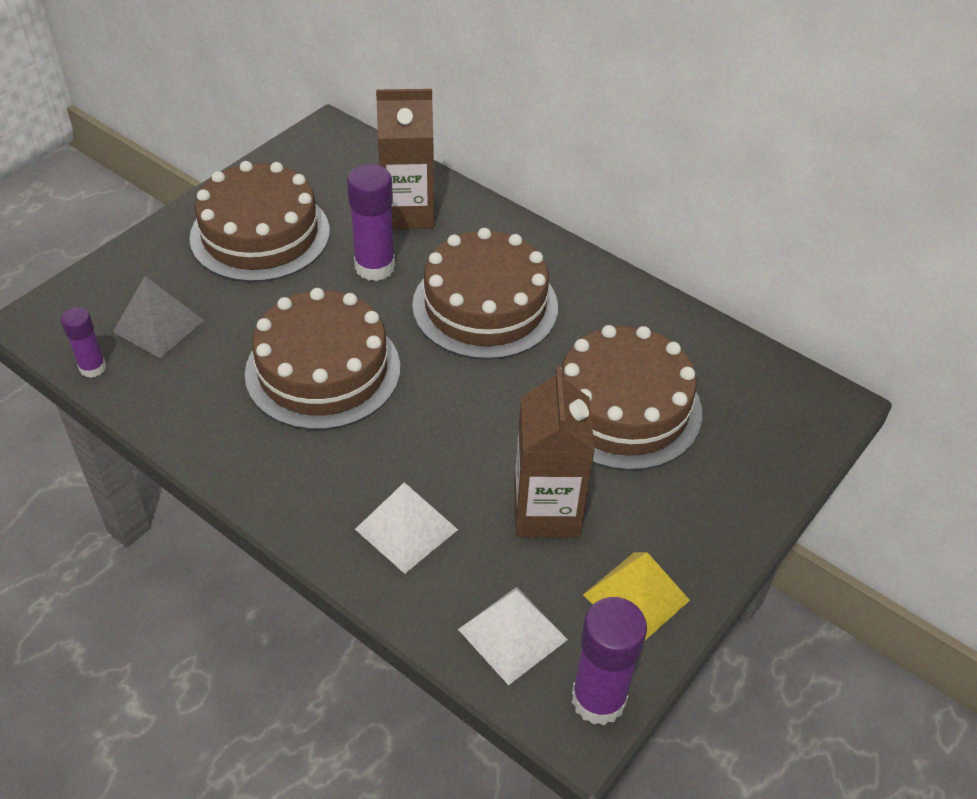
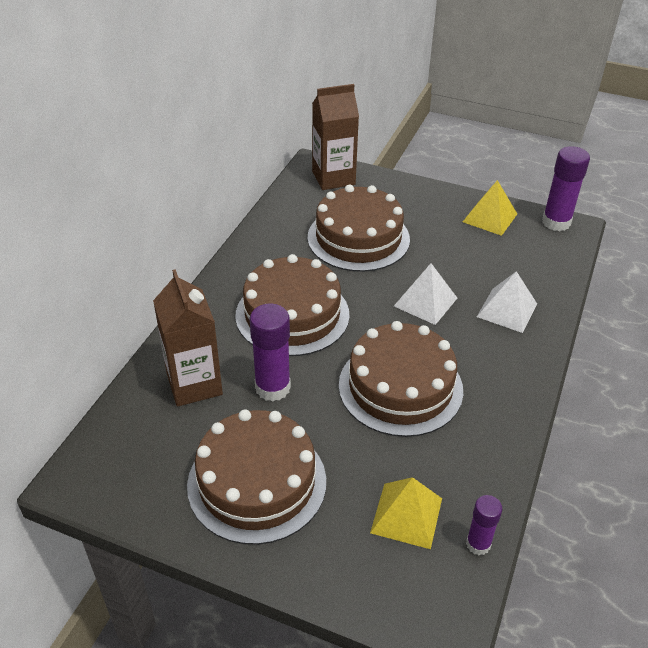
camera: 105 degrees left, 5 degrees down
grey pyramid [113,276,204,358] -> yellow pyramid [370,477,442,549]
white pyramid [458,587,568,685] -> white pyramid moved to [394,263,457,325]
brown carton [514,366,595,538] -> brown carton moved to [312,84,359,190]

